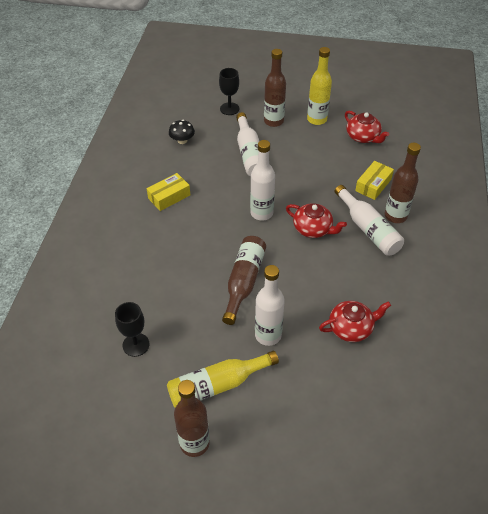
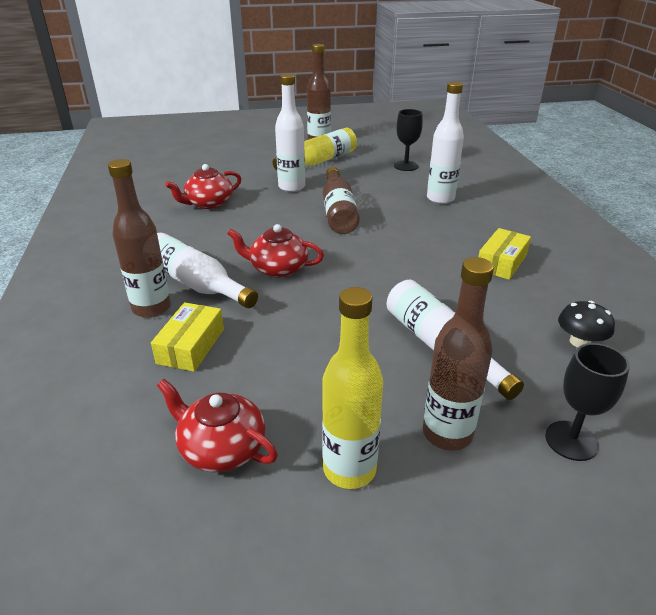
camera: 160 degrees right, 15 degrees down
white bottle [250,140,275,221] -> white bottle moved to [427,81,464,204]

